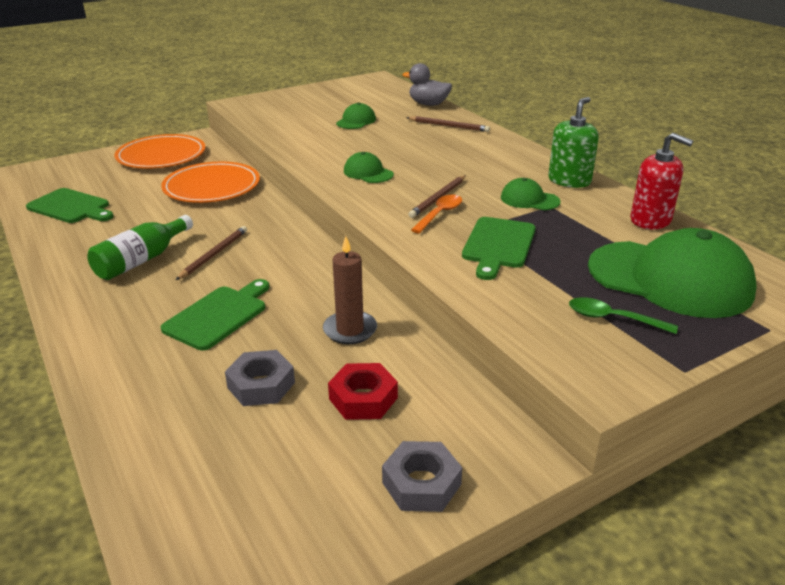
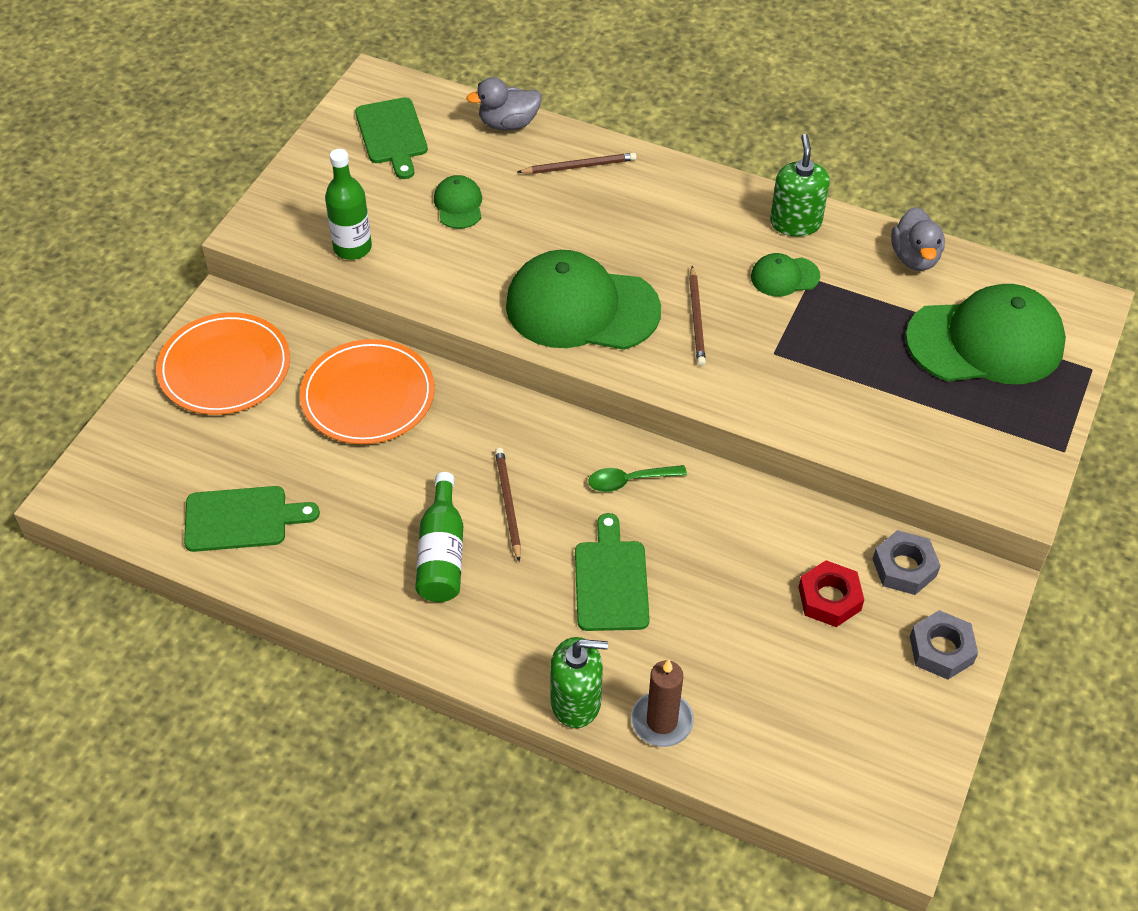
camera: 35 degrees left, 20 degrees up
grey nut [225,350,295,406] -> grey nut moved to [873,530,941,595]
brown candle [323,236,377,344] -> brown candle moved to [631,660,694,747]
green cap [344,152,394,183] -> green cap [506,250,661,350], size x2.20
orange spoon [411,195,462,233] -> none
green cutting board [462,217,536,280] -> green cutting board moved to [355,97,428,179]
green spoon [569,297,678,334] -> green spoon moved to [588,465,687,492]
red soap dispenser [630,133,693,229] -> grey duck [891,207,945,271]
none -> green bottle [325,149,372,260]
none -> green soap dispenser [550,637,608,728]

